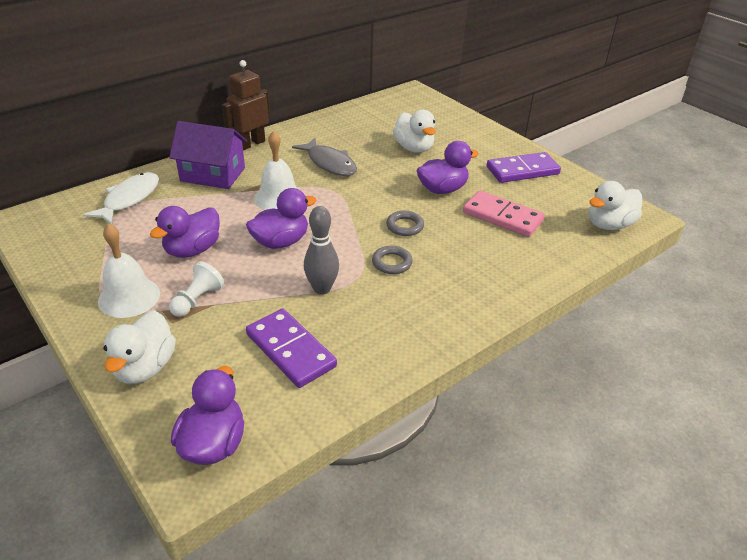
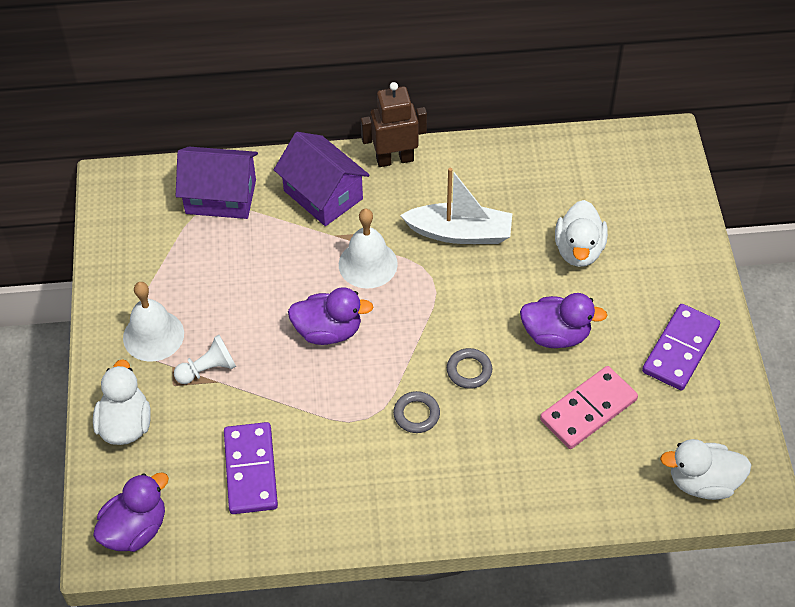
camera: 35 degrees right, 15 degrees up
white fish [83,172,159,224] -> purple house [176,147,258,219]
white duck [104,310,176,383] -> white duck turned 135 degrees clockwise [93,359,151,445]
purple duck [150,206,220,258] -> none
grey fish [292,138,357,176] -> white boat [400,168,512,244]
grey bowling pin [304,206,339,295] -> none
pink domino [463,191,545,237] -> pink domino turned 75 degrees clockwise [540,366,638,449]
purple domino [487,152,561,183] -> purple domino turned 75 degrees counterclockwise [642,304,720,390]

